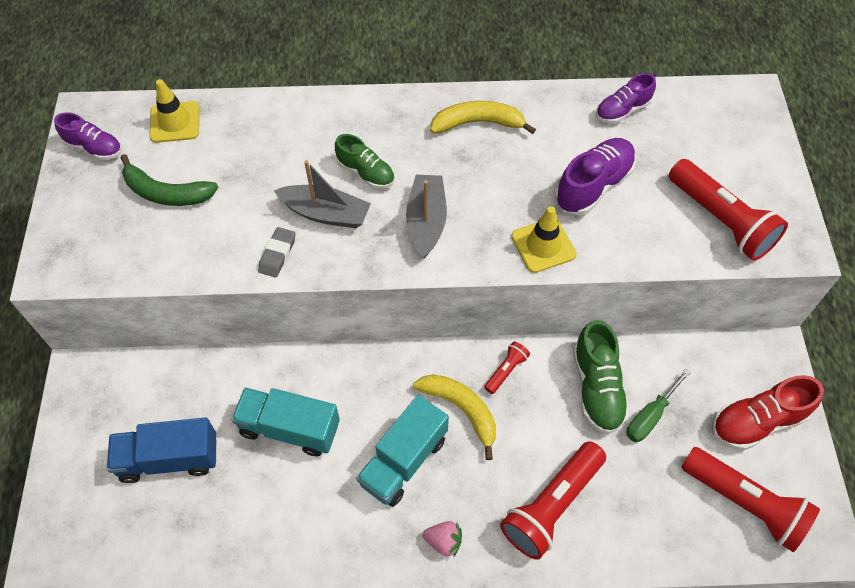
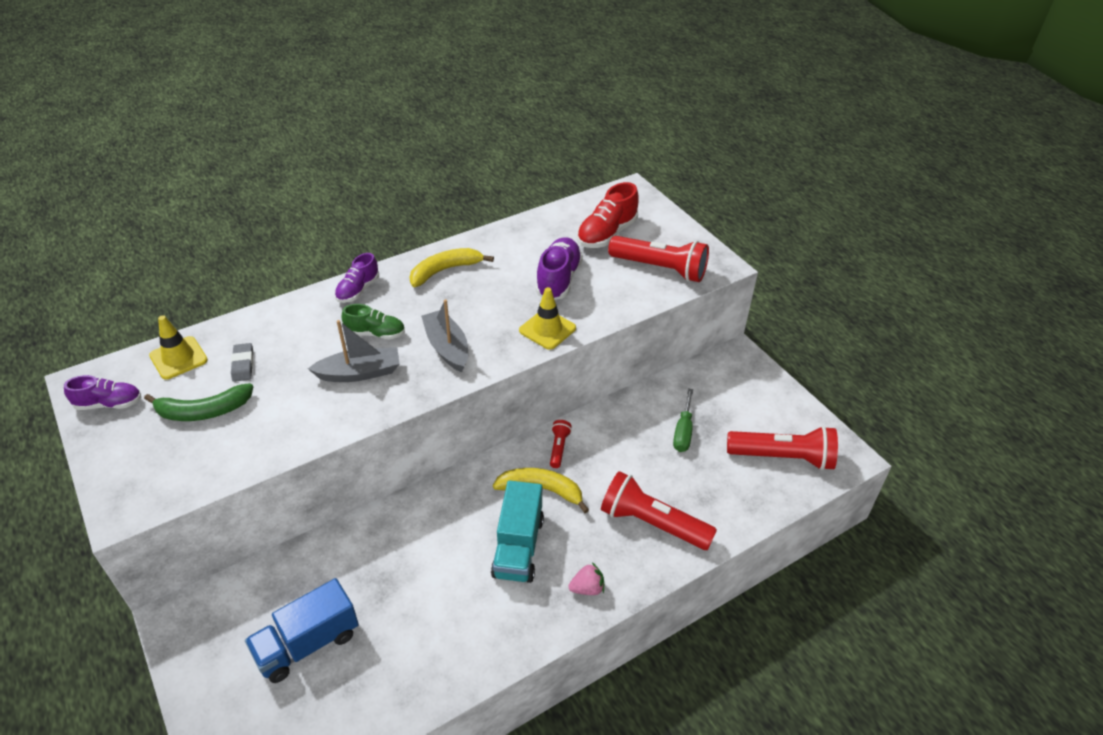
camera: 30 degrees left, 15 degrees down
turquoise truck [231,388,340,456] -> none
grey eraser [258,227,296,278] -> grey eraser moved to [231,343,253,382]
red flashlight [500,441,606,560] -> red flashlight turned 105 degrees clockwise [601,471,717,550]
green shoe [573,320,630,434] -> none
purple shoe [596,73,656,124] -> purple shoe moved to [335,253,379,303]
red shoe [712,375,824,450] -> red shoe moved to [577,182,639,248]

